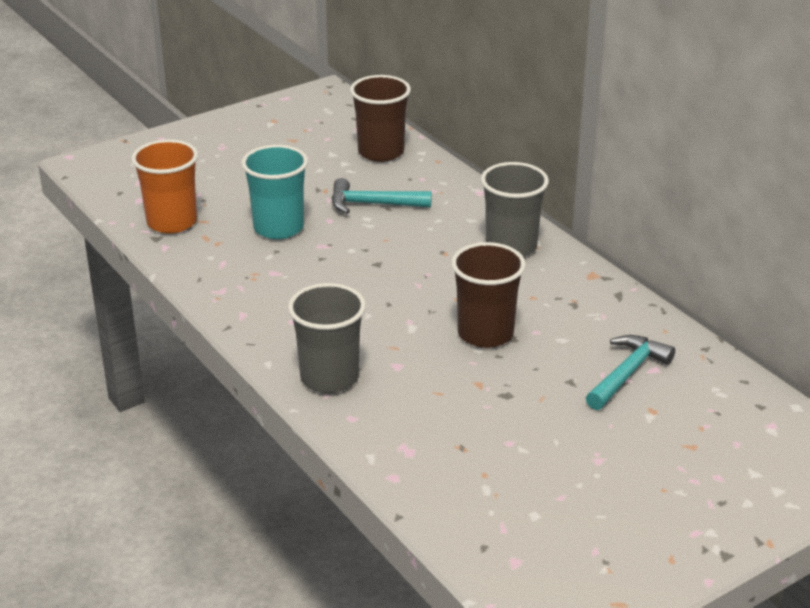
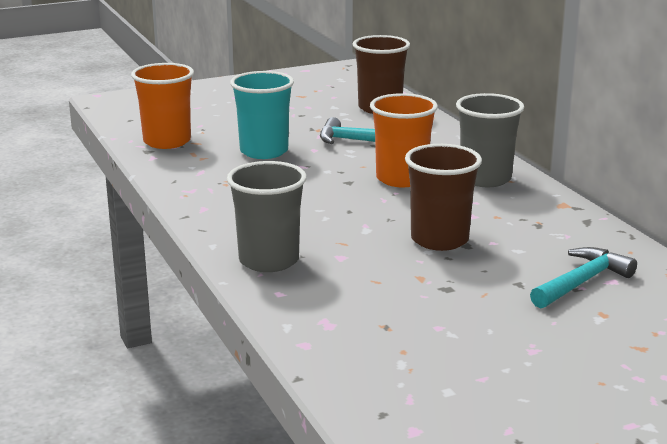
camera: 10 degrees right, 10 degrees down
none -> orange cup [370,93,438,187]

